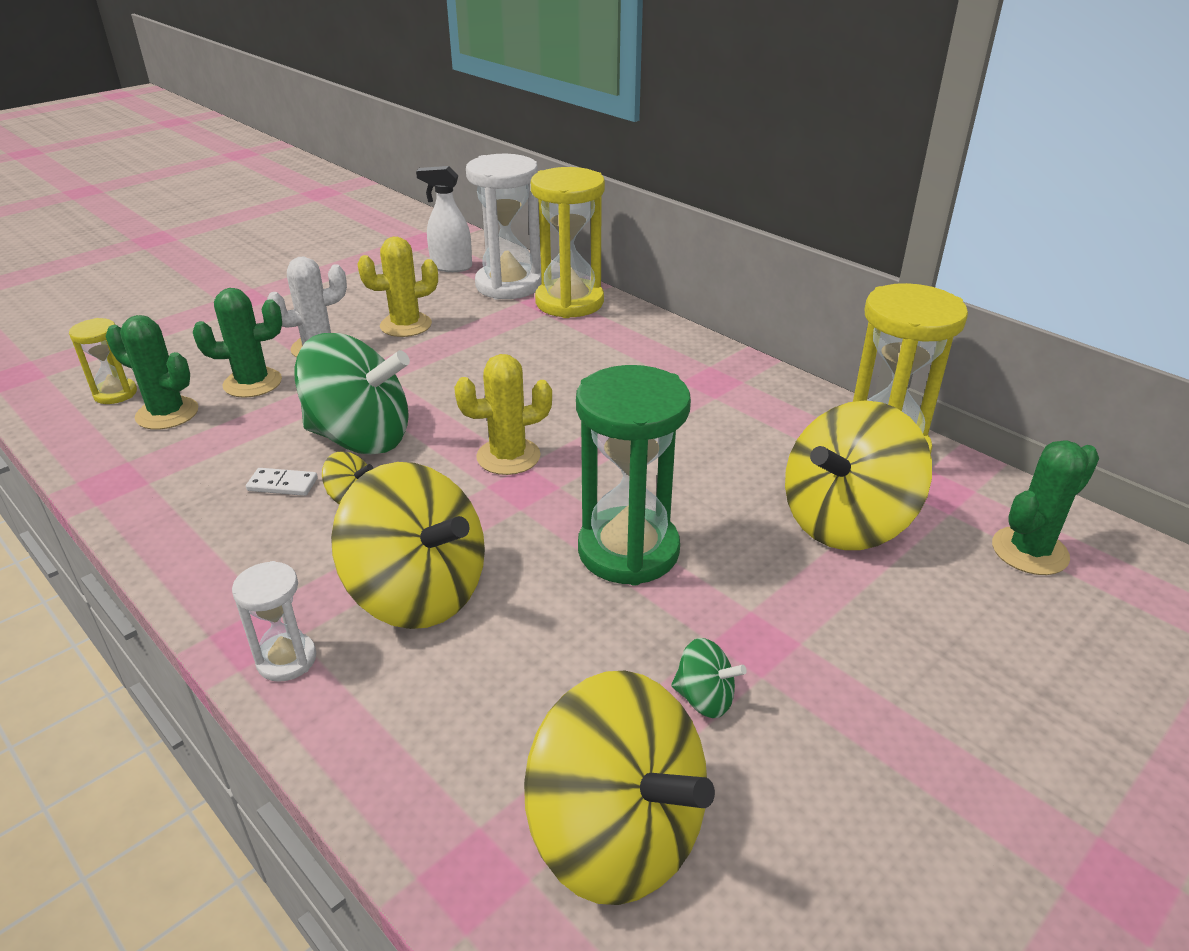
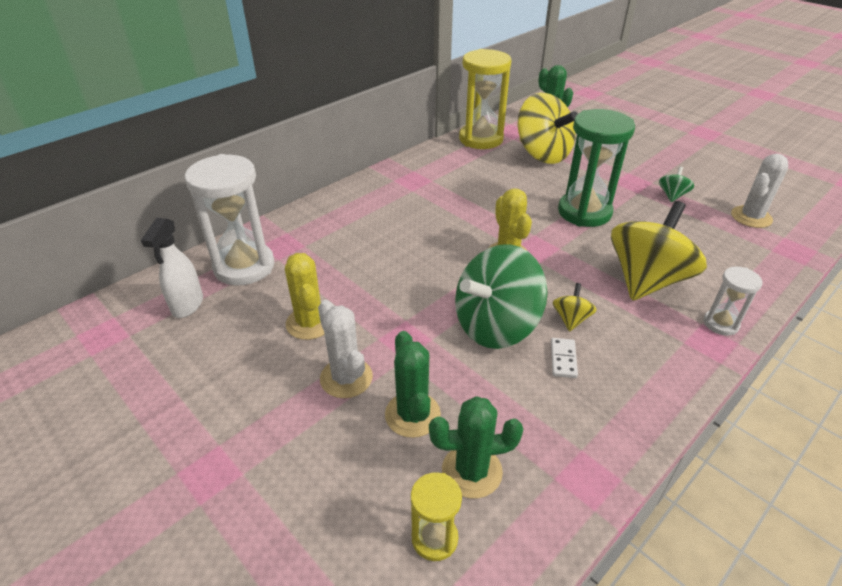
camera: 90 degrees left, 5 degrees up
green cactus [105,315,198,430] -> green cactus turned 60 degrees clockwise [429,396,523,498]
green spinning top [294,333,410,455] -> green spinning top turned 135 degrees counterclockwise [455,244,548,349]
yellow spinning top [524,671,715,905] -> white cactus [731,154,788,228]
yellow hourglass [531,167,605,318] -> none

